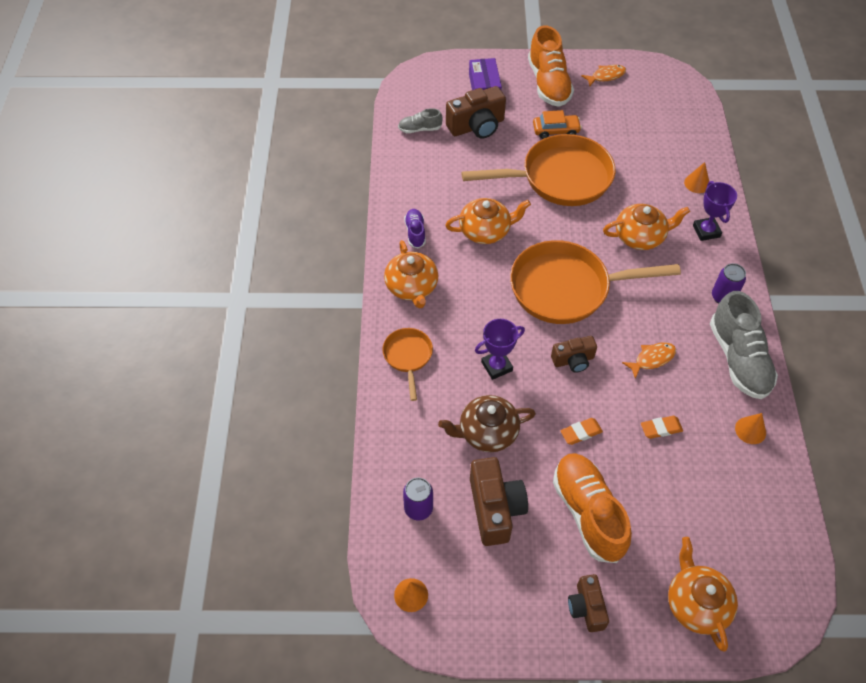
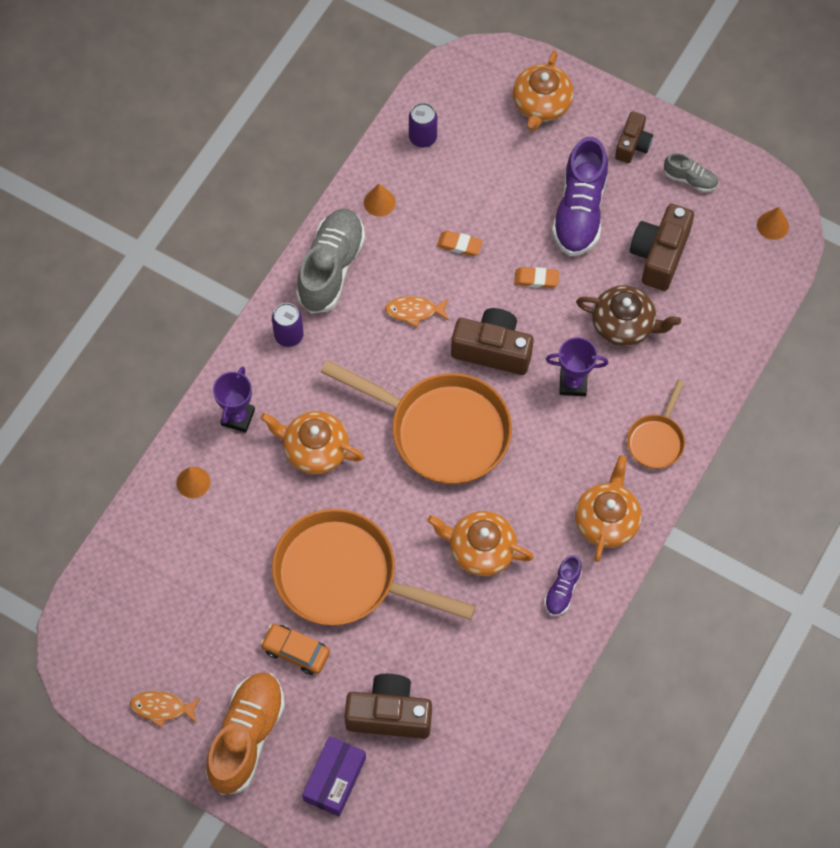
camera: 150 degrees left, 10 degrees up
grey shoe [398,108,443,133] -> grey shoe moved to [664,153,718,192]
purple can [403,478,433,520] -> purple can moved to [409,103,437,148]
brown camera [551,336,597,373] -> brown camera [451,308,534,375], size x1.64
orange shoe [553,453,632,563] -> purple shoe [552,137,608,256]

